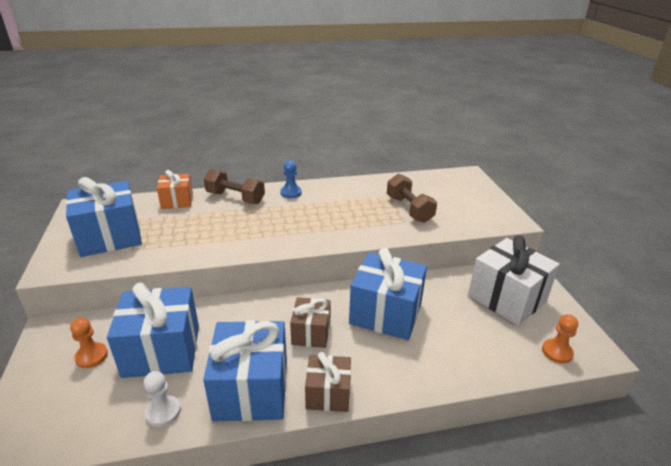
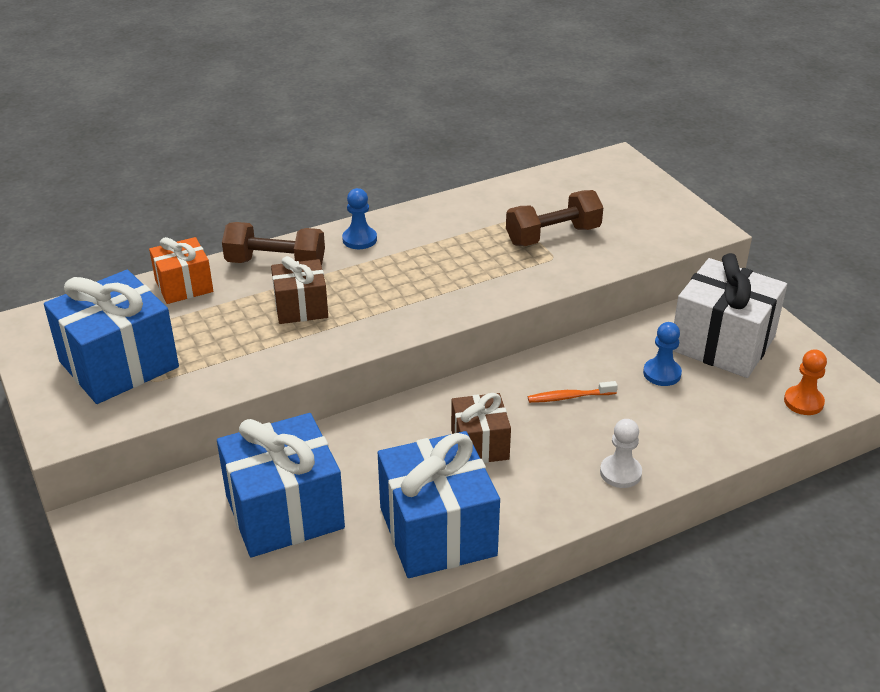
camera: 15 degrees left, 5 degrees up
orange pawn [70,318,108,368] -> none
white pawn [143,371,181,427] -> white pawn moved to [600,419,642,488]
brown gift [305,352,351,412] -> brown gift moved to [271,256,328,324]
blue gift [349,248,427,340] -> orange toothbrush [528,381,618,403]
brown dumbbell [387,173,437,223] -> brown dumbbell turned 75 degrees counterclockwise [506,190,604,246]
none -> blue pawn [643,322,682,386]

